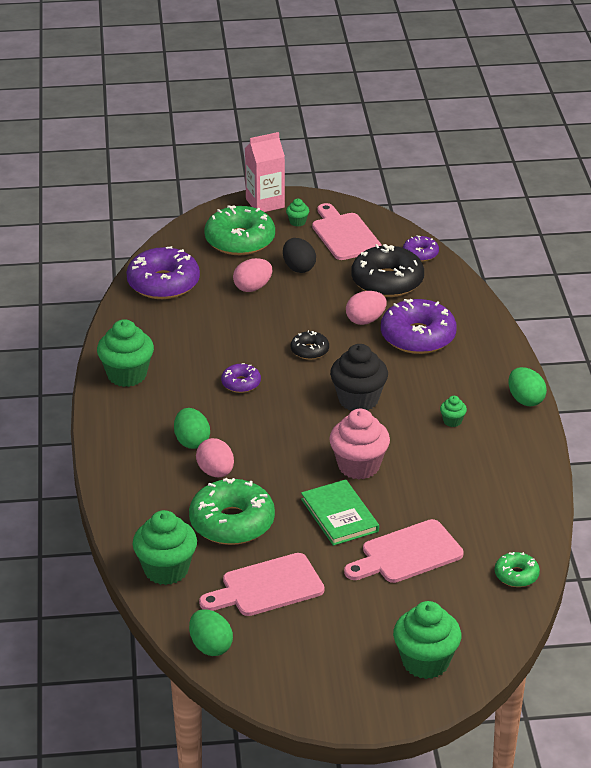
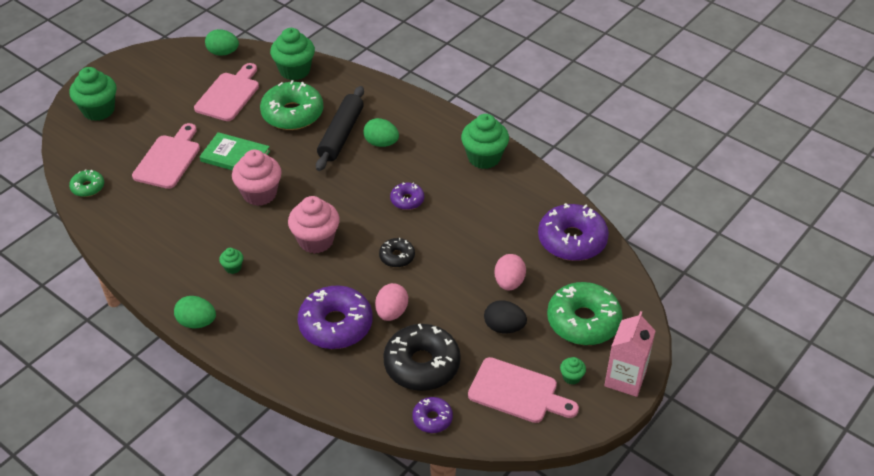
camera: 135 degrees right, 10 degrees up
pink egg [196,438,234,477] -> black rolling pin [316,86,364,171]
black cupcake [330,344,388,411] -> pink cupcake [288,196,340,254]

